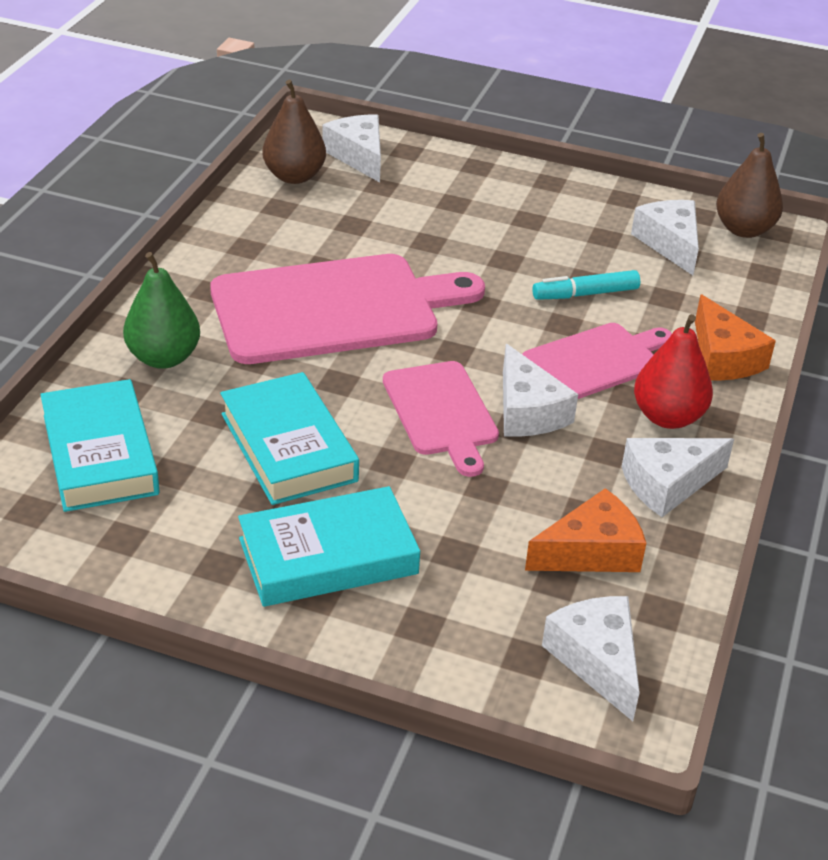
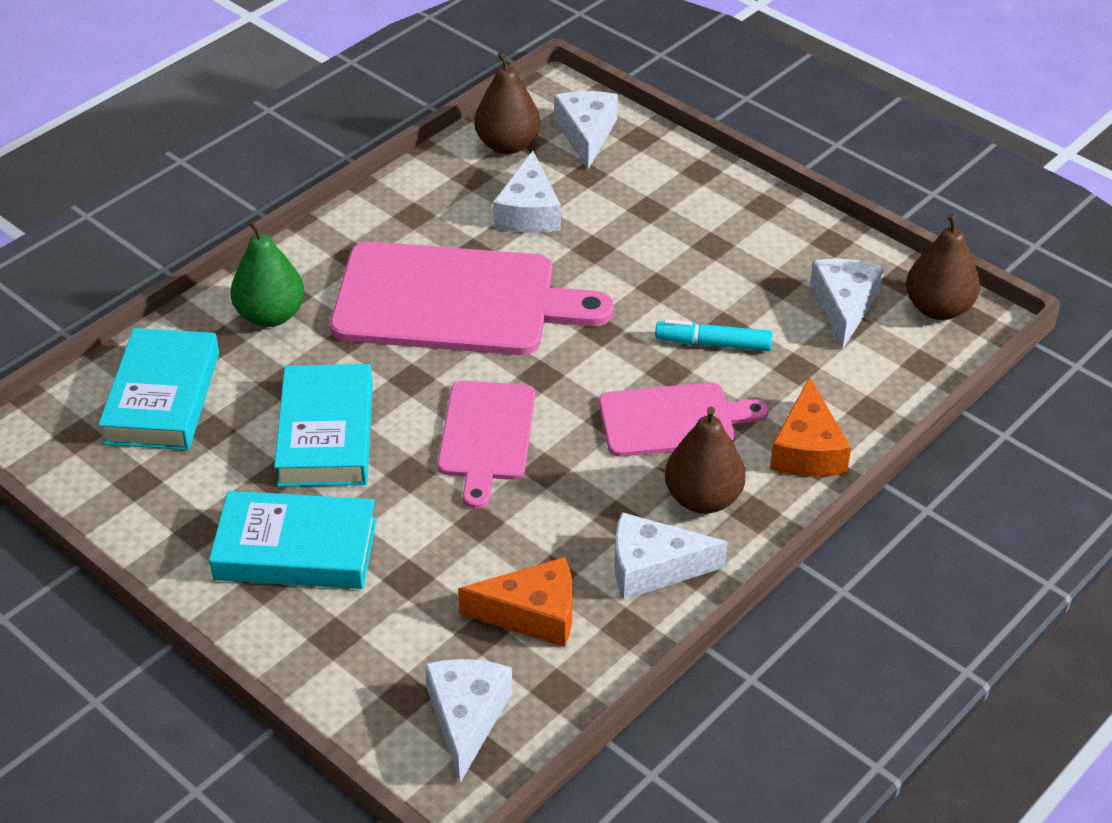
camera: 25 degrees right, 5 degrees up
white cheese [503,344,578,437] -> white cheese moved to [493,151,561,233]
red pear [634,314,713,429] -> brown pear [665,407,746,514]

